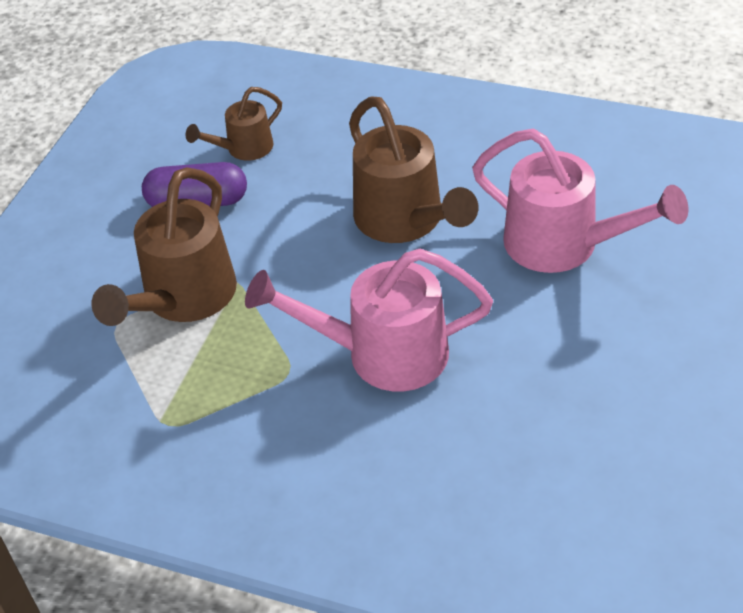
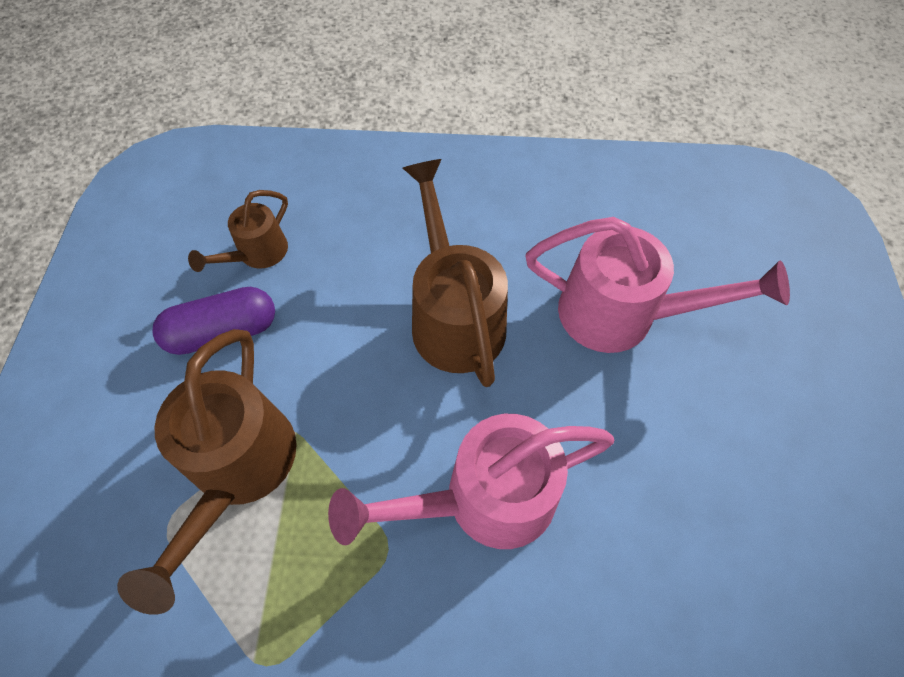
camera: 20 degrees left, 15 degrees up
brown watering can [349,96,478,243] -> brown watering can turned 150 degrees counterclockwise [403,159,508,387]

